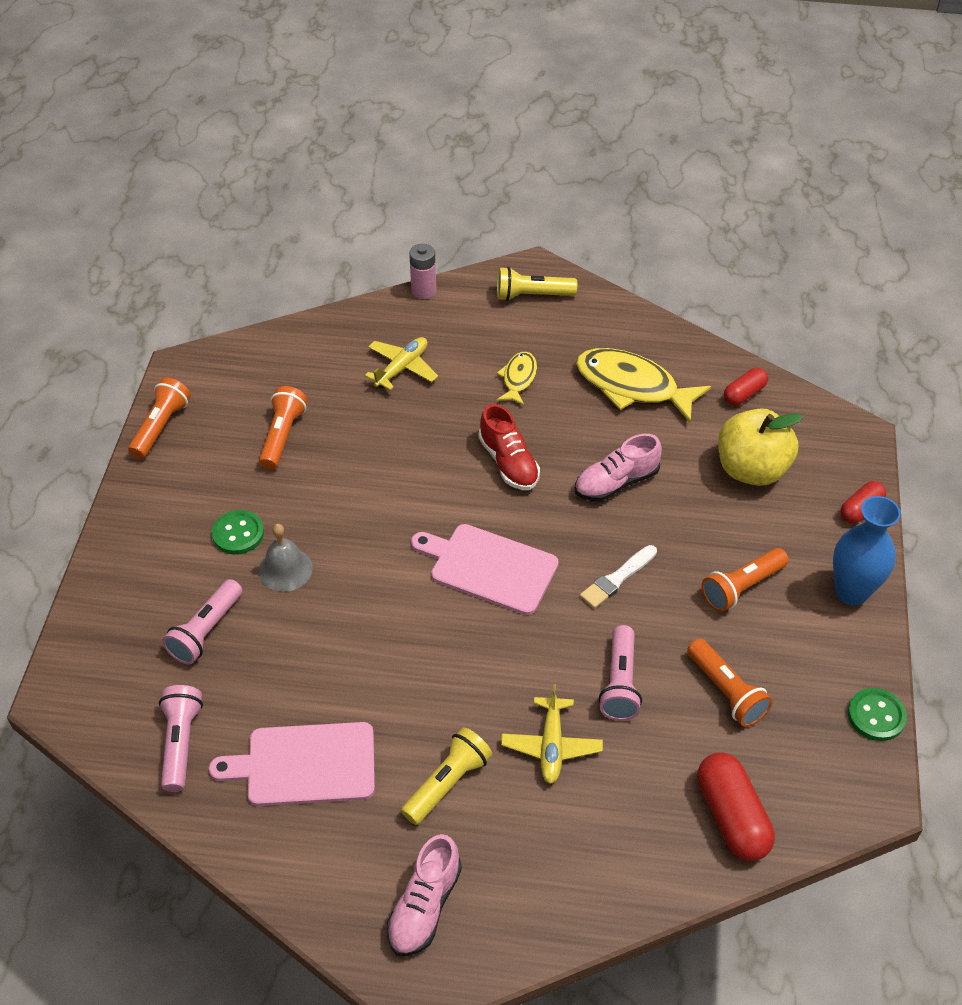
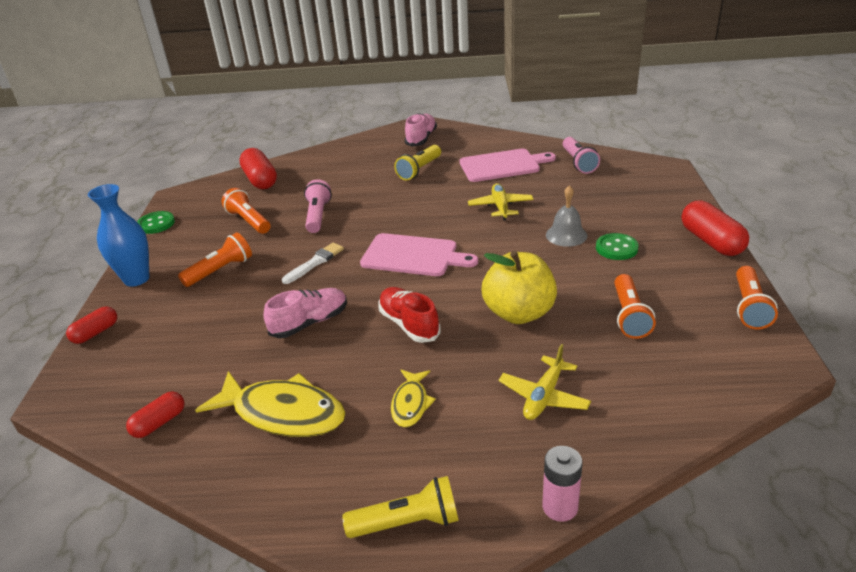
camera: 175 degrees right, 15 degrees down
pink flashlight [162,579,242,664] -> none
yellow plane [501,684,603,784] -> yellow plane moved to [468,183,533,220]
yellow apple [718,408,803,486] -> yellow apple moved to [482,251,557,324]
none -> red capsule [682,200,749,256]

